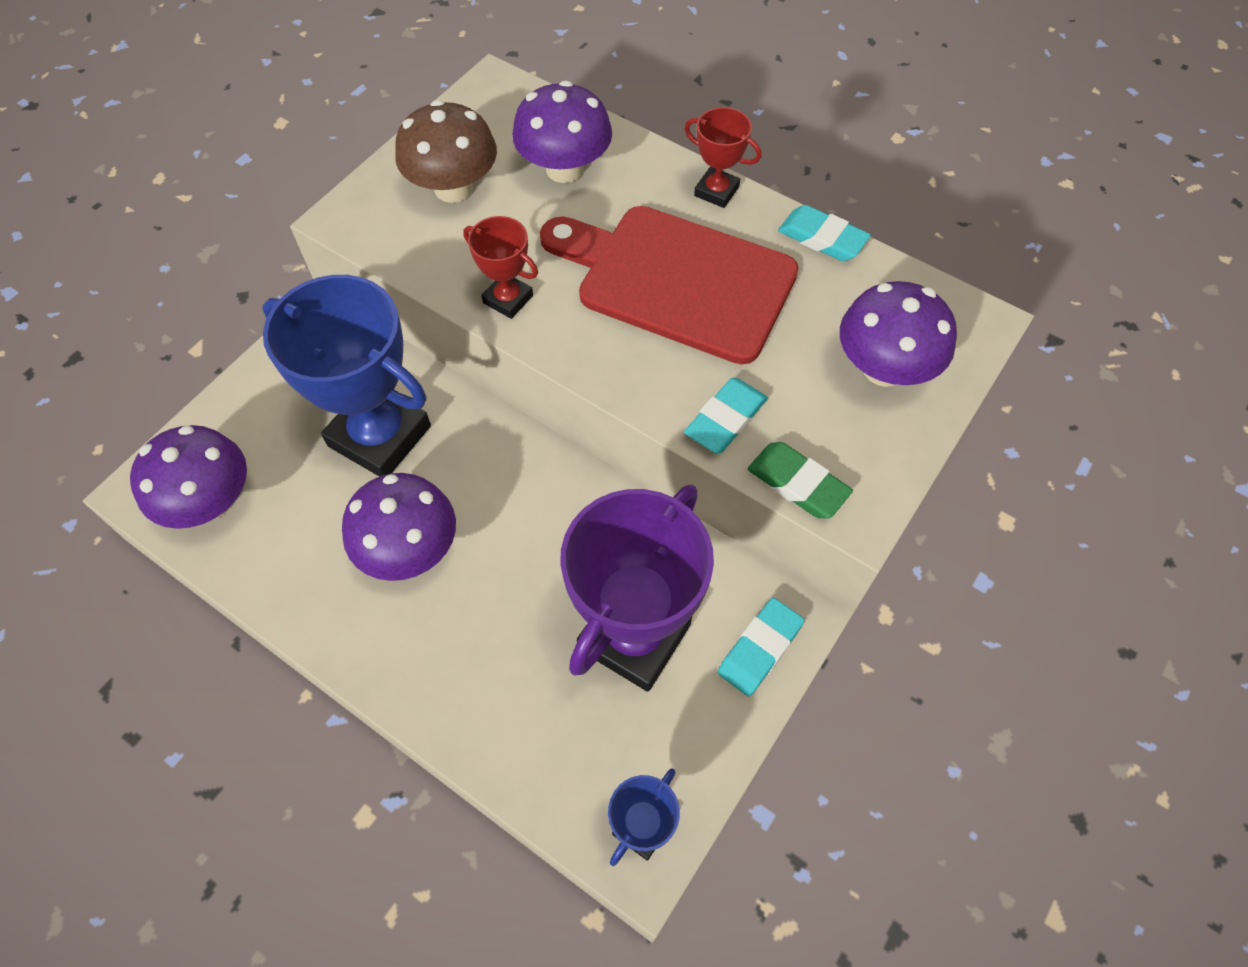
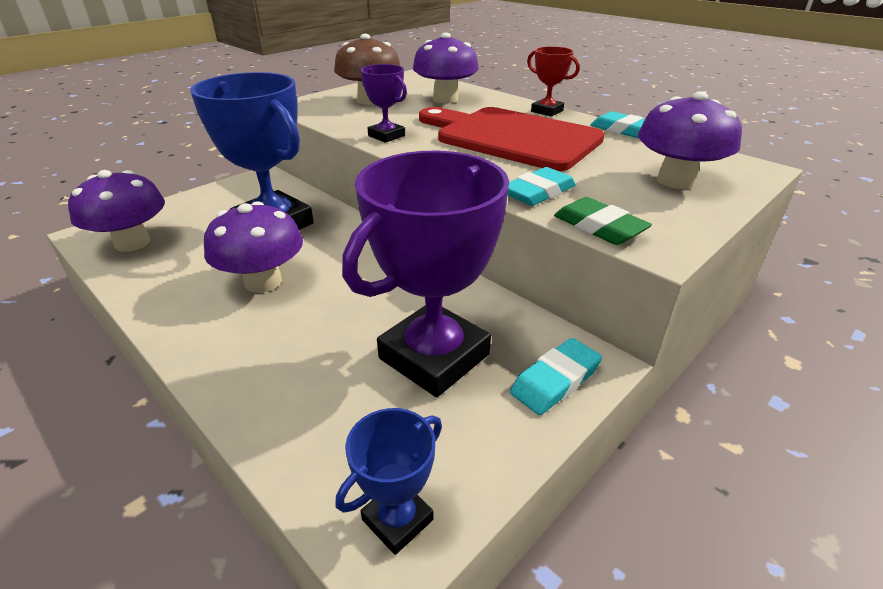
camera: 10 degrees right, 25 degrees down
red trophy [463,216,538,319] -> purple trophy [361,64,407,143]

